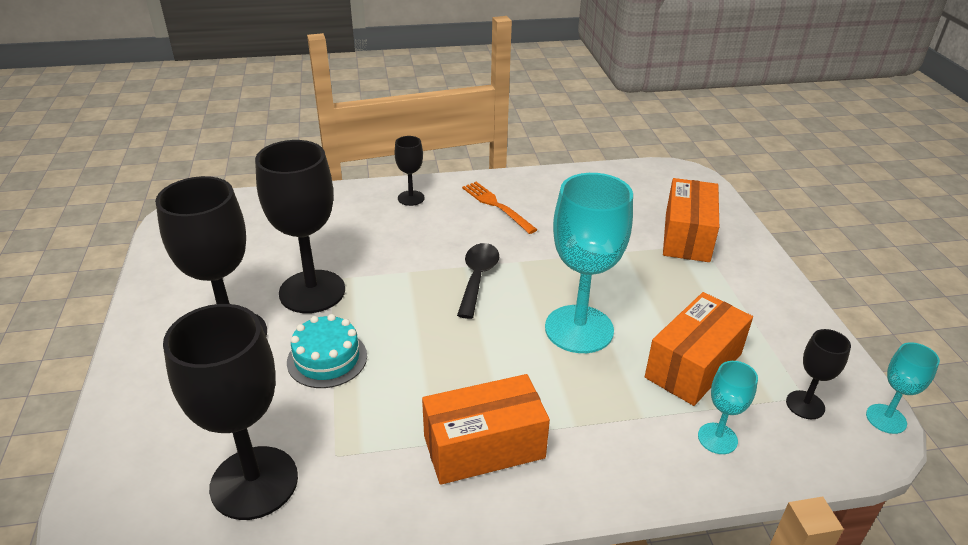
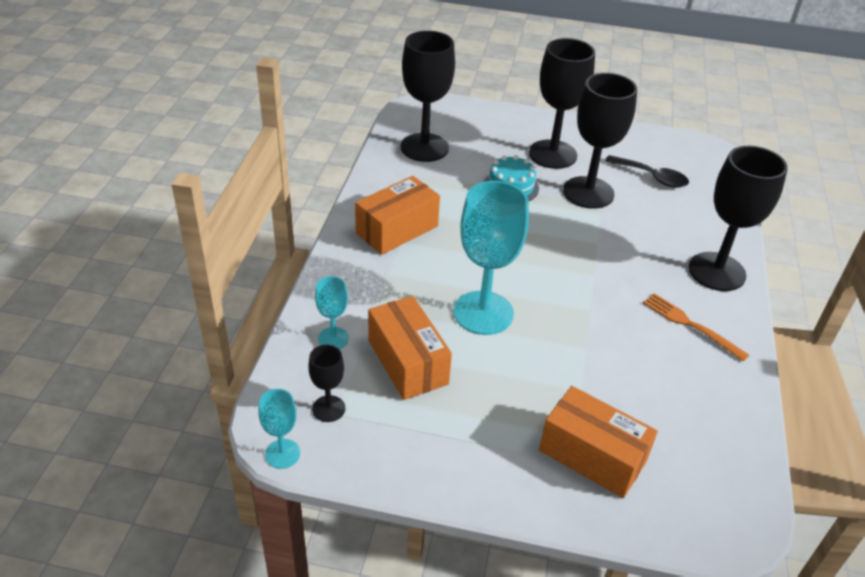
camera: 110 degrees right, 5 degrees up
black goblet [395,136,425,206] -> black goblet [689,146,788,291], size x2.06
orange box [422,374,550,485] -> orange box turned 45 degrees clockwise [355,176,440,255]
black spoon [457,243,499,319] -> black spoon moved to [605,155,689,188]
orange fork [462,182,538,234] -> orange fork turned 120 degrees counterclockwise [643,293,749,361]

